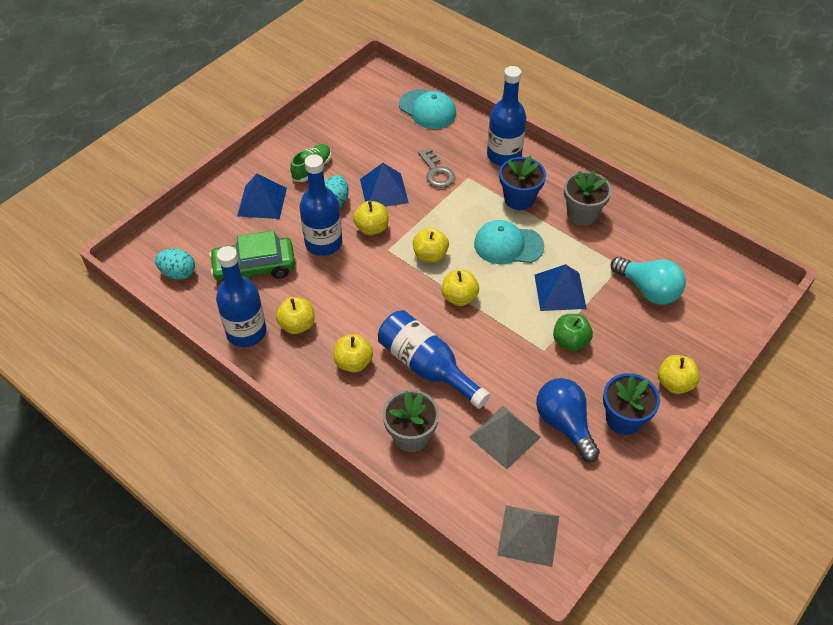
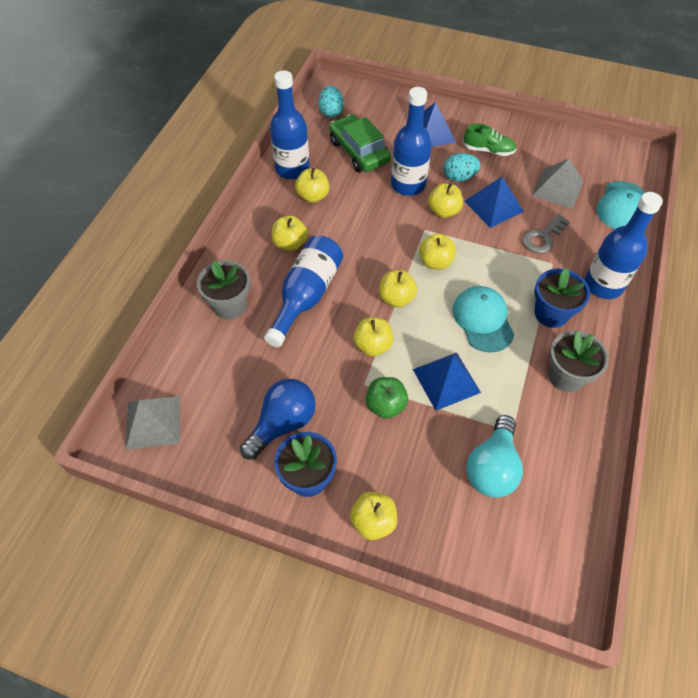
camera: 70 degrees right, 5 degrees up
grey pyramid [469,406,541,469] -> grey pyramid moved to [532,159,583,209]
none -> yellow apple [353,317,394,356]

